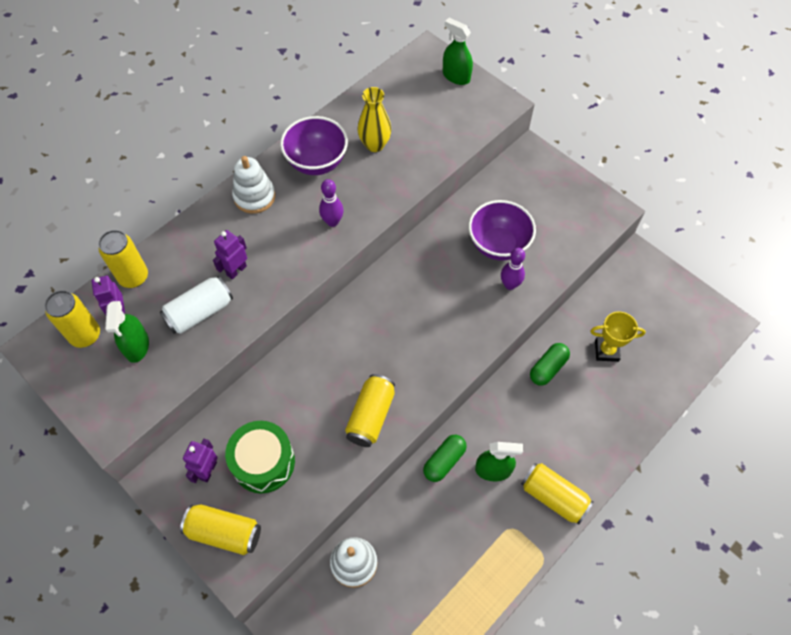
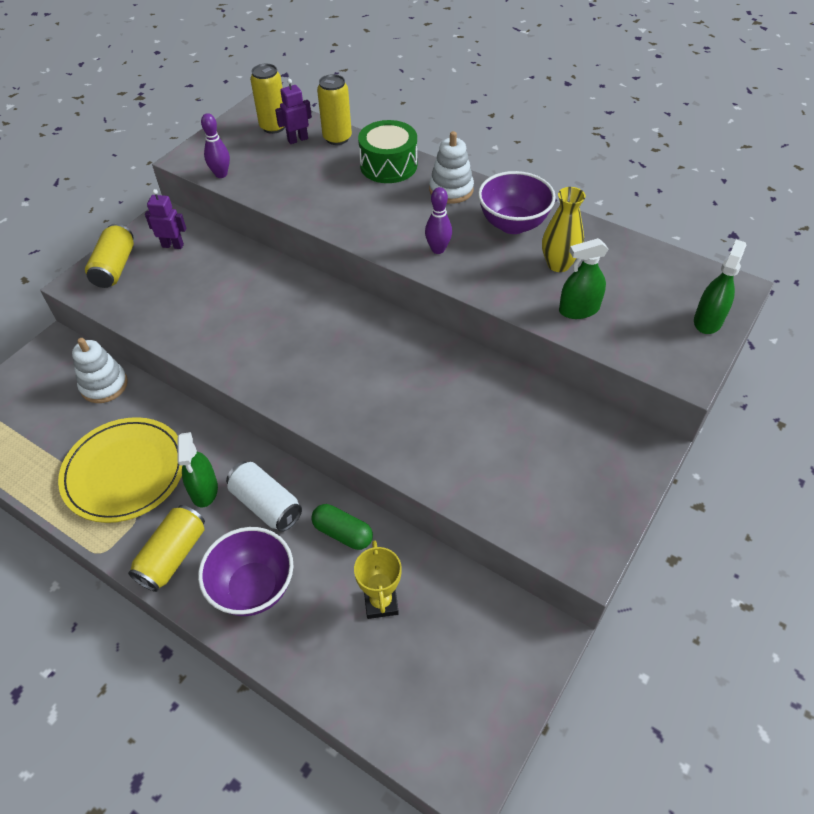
camera: 80 degrees right, 10 degrees down
green spray bottle [105,301,149,363] -> green spray bottle moved to [559,238,609,319]
white can [159,276,233,334] -> white can moved to [226,461,302,532]
purple robot [213,230,247,280] -> none
green drum [225,421,295,493] -> green drum moved to [358,120,417,183]
yellow can [345,374,395,447] -> none
green capsule [423,435,467,482] -> none
purple bowl [469,200,536,261] -> purple bowl moved to [198,527,294,616]
purple bowling pin [501,248,525,290] -> purple bowling pin moved to [201,113,230,178]
none -> yellow plate [58,417,182,523]

